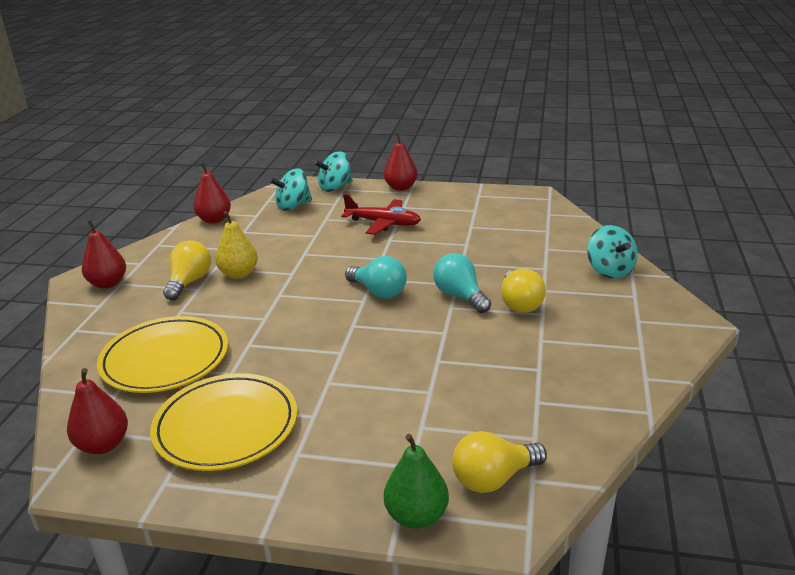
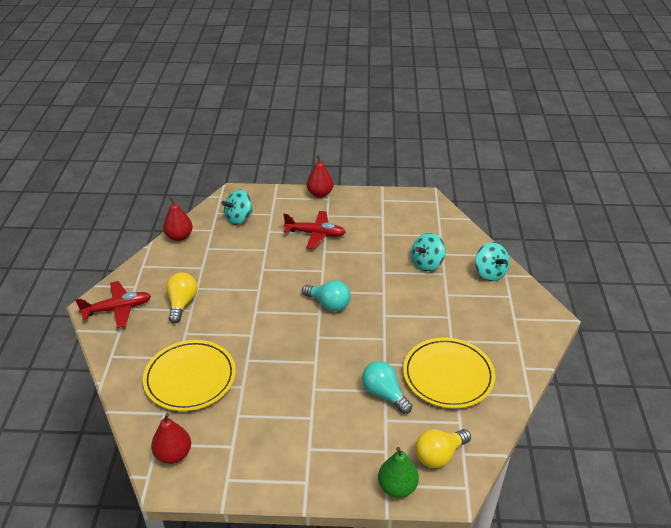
camera: 10 degrees left, 10 degrees up
red pear [82,220,126,289] -> red plane [76,281,151,328]
yellow plate [150,373,297,471] -> yellow plate moved to [403,337,496,408]
yellow pear [215,211,258,279] -> none
turquoise spinning top [314,151,353,192] -> turquoise spinning top moved to [411,233,445,271]
turquoise light bulb [433,253,491,313] -> turquoise light bulb moved to [362,361,412,414]
yellow light bulb [501,269,546,313] -> none

